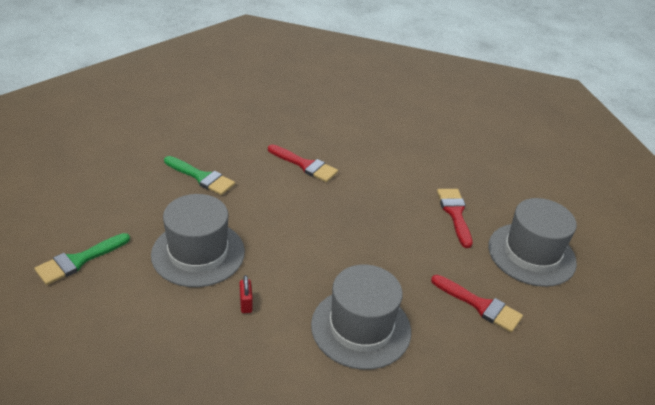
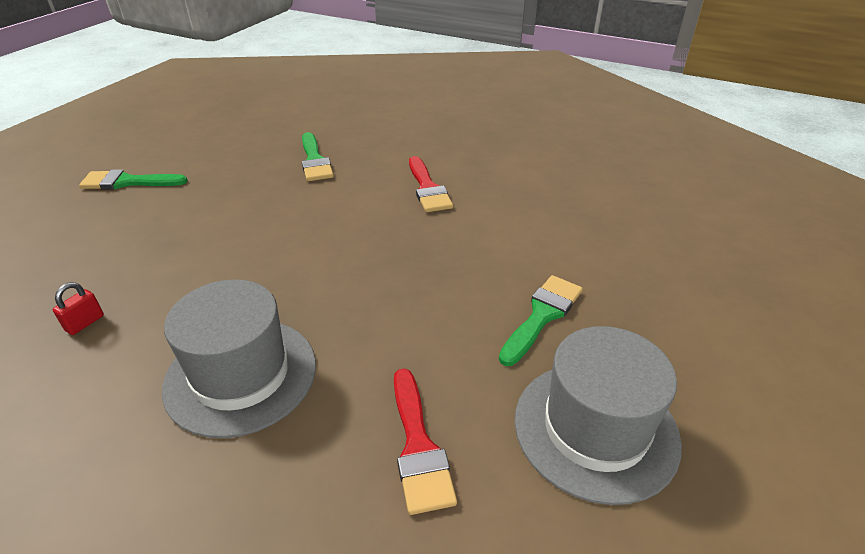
camera: 45 degrees right, 0 degrees up
grey hat [151,194,245,287] -> none
red padlock [240,275,253,313] -> red padlock moved to [53,282,104,335]
red brush [437,189,472,248] -> green brush [499,275,583,366]

